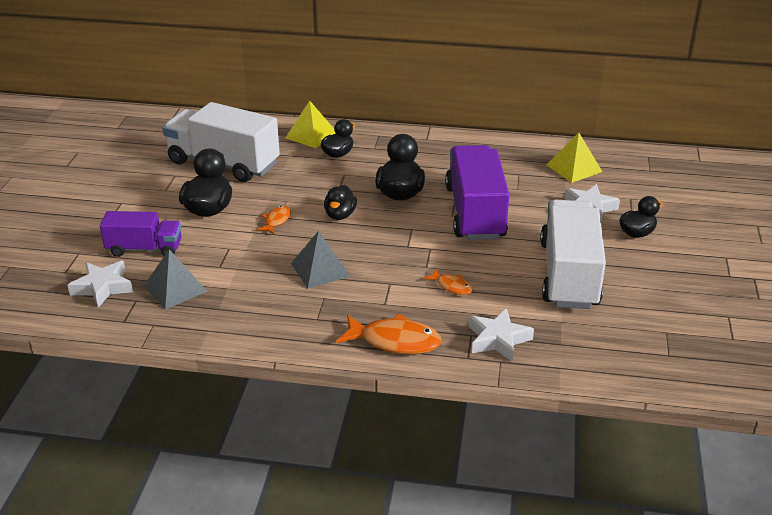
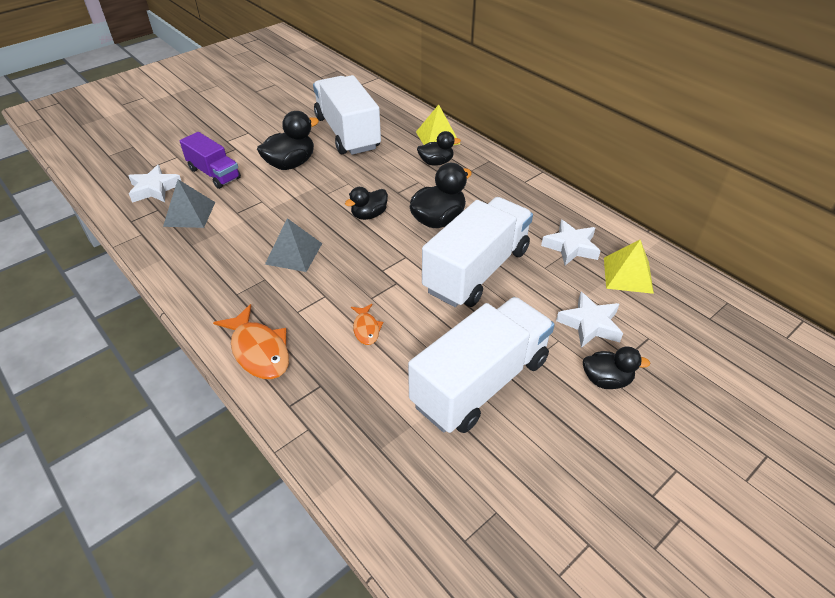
camera: 40 degrees right, 10 degrees up
orange fish [256,206,291,234] -> none
purple truck [445,145,510,240] -> white truck [422,197,533,307]
white star [469,308,534,362] -> white star moved to [541,220,600,265]

